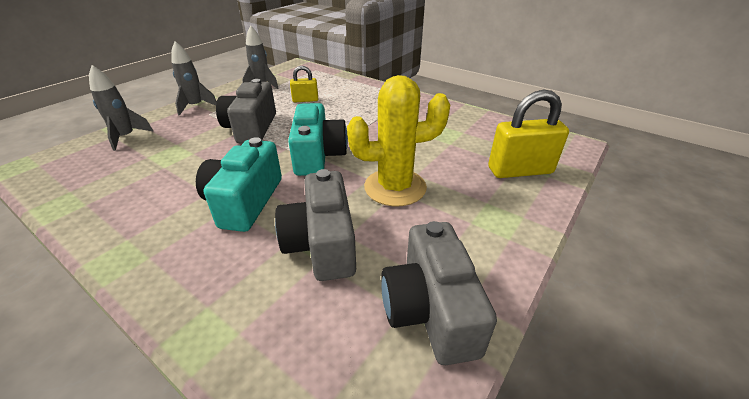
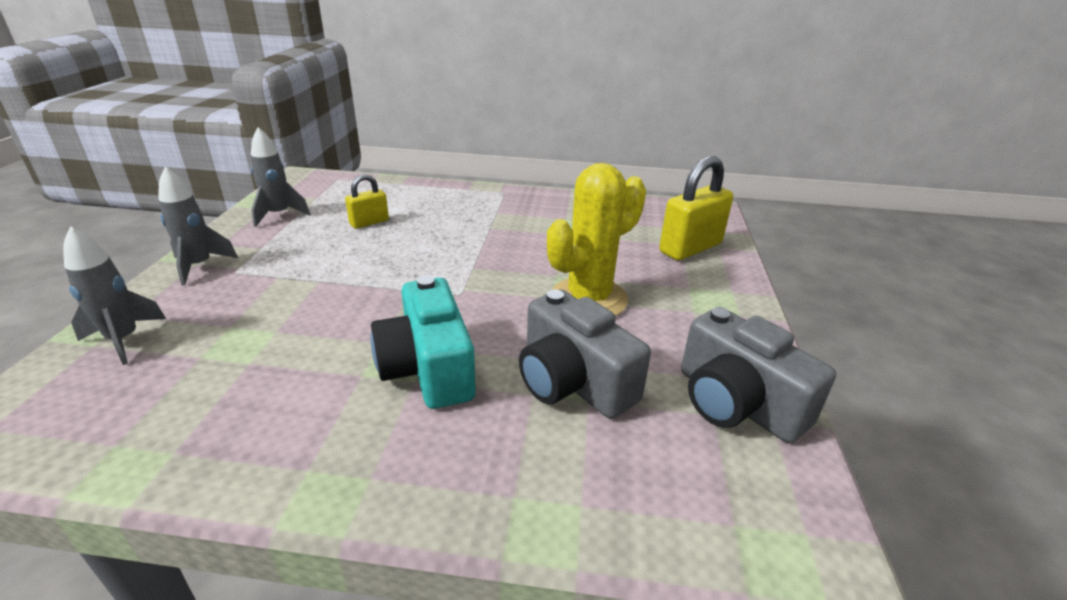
camera: 30 degrees left, 5 degrees down
grey camera [216,79,276,144] -> none
turquoise camera [288,103,348,176] -> none

